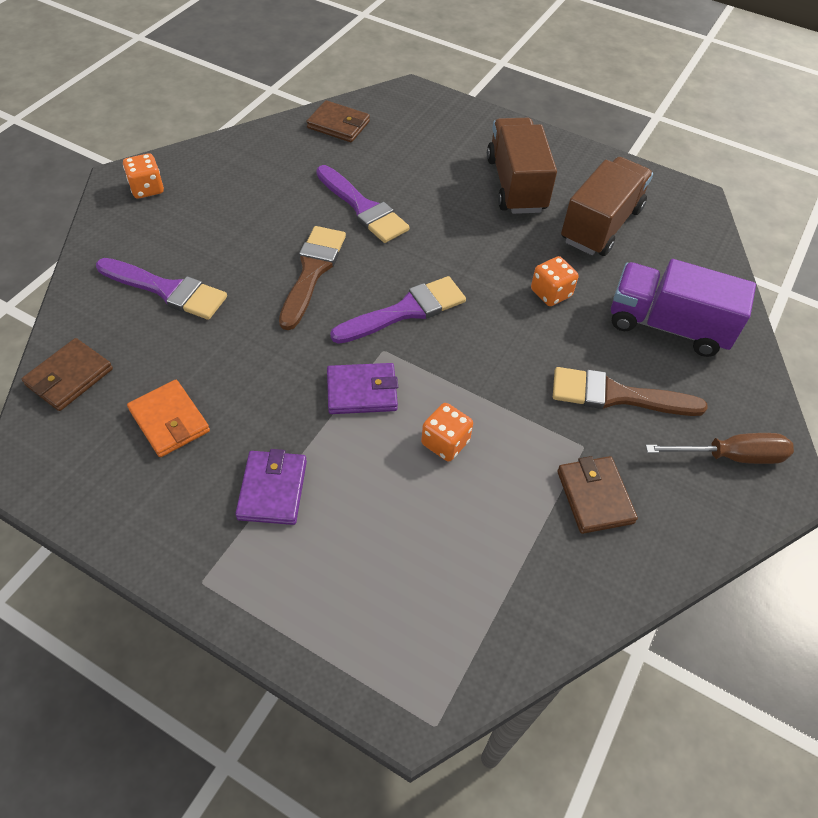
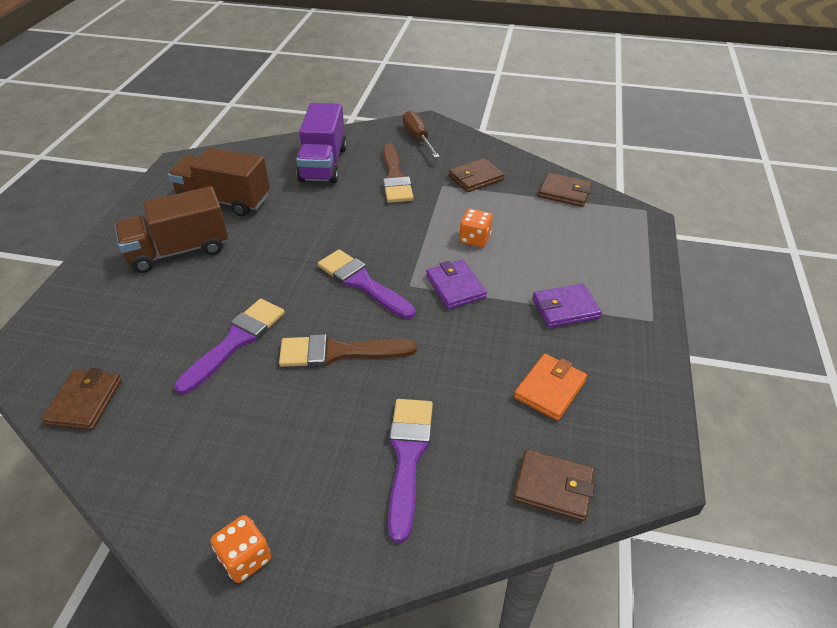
camera: 105 degrees left, 10 degrees down
orange dice [531,256,579,306] -> none
none -> brown wallet [538,173,592,207]

